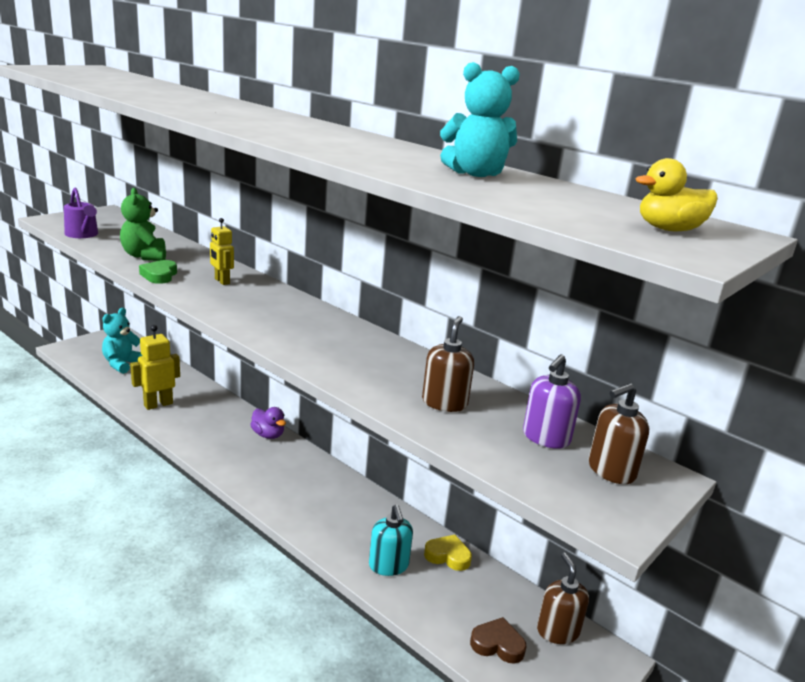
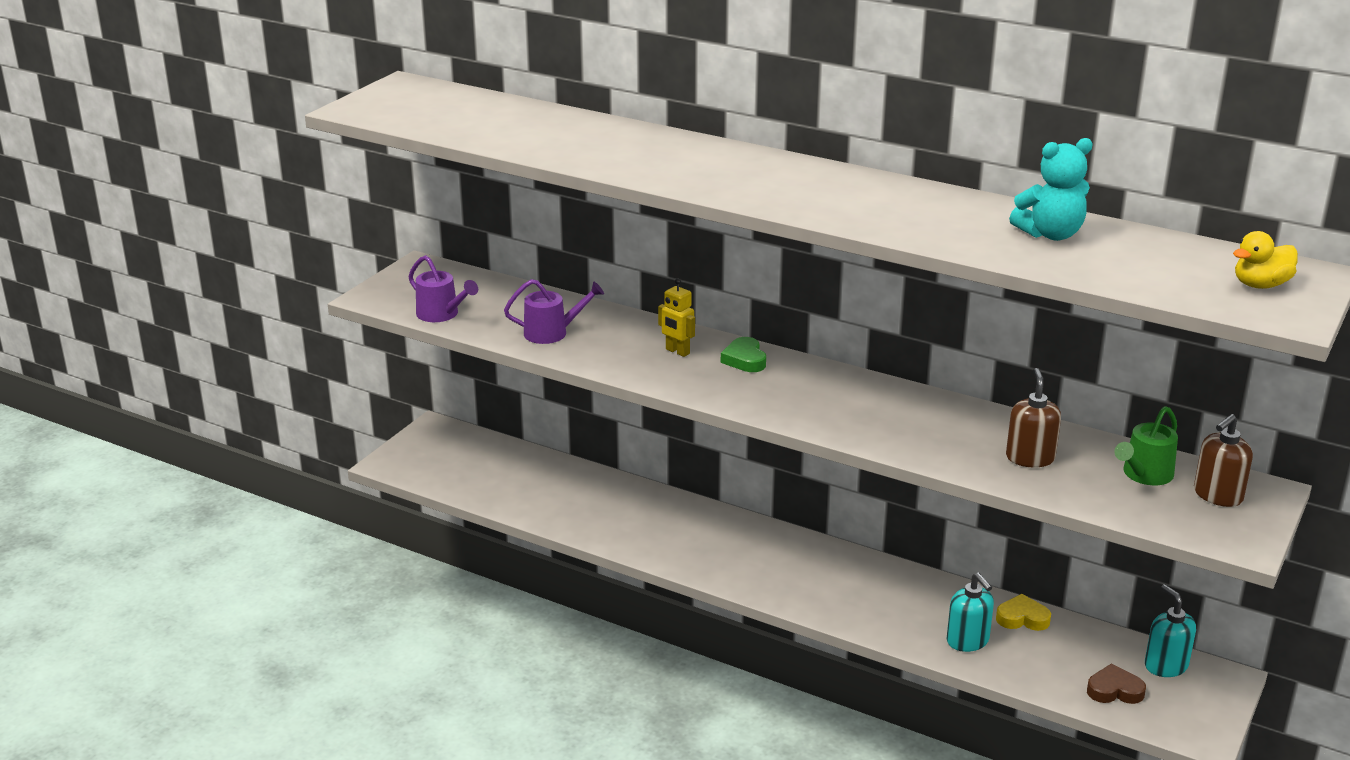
camera: 10 degrees left, 5 degrees up
turquoise teddy bear [102,308,142,374] -> none
green teddy bear [120,188,166,261] -> purple watering can [504,279,604,344]
yellow robot [130,325,180,410] -> none
green heart [139,260,177,284] -> green heart moved to [721,337,766,372]
purple duck [250,407,286,439] -> none
purple soap dispenser [523,354,581,449] -> green watering can [1114,406,1178,485]
brown soap dispenser [537,553,589,644] -> turquoise soap dispenser [1145,584,1196,677]

